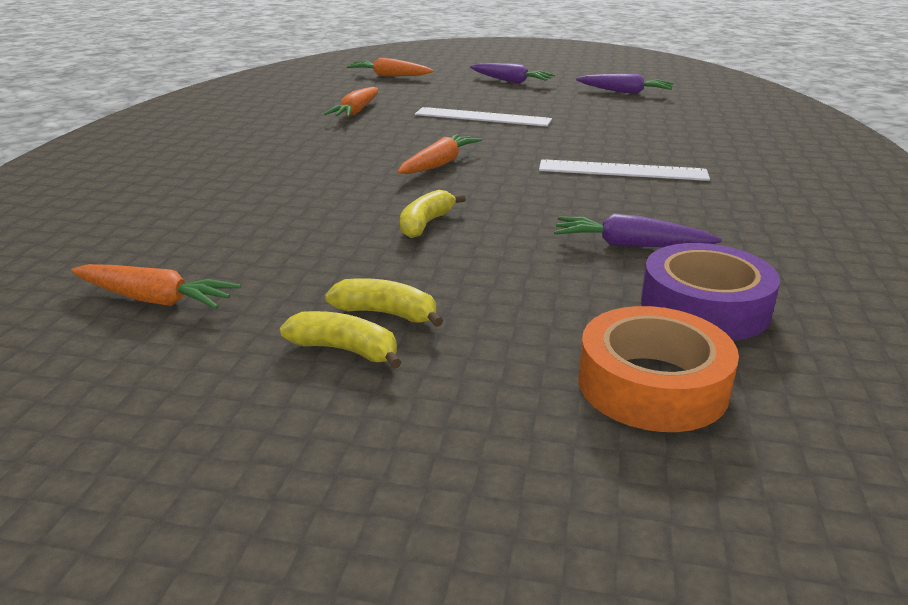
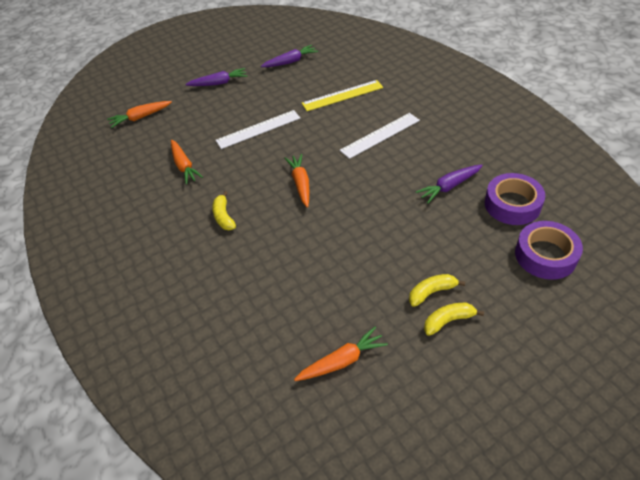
camera: 40 degrees left, 20 degrees up
yellow banana [400,190,466,238] -> yellow banana moved to [212,191,236,230]
orange tape [578,306,739,432] -> purple tape [515,221,583,280]
none -> yellow ruler [302,80,383,111]

